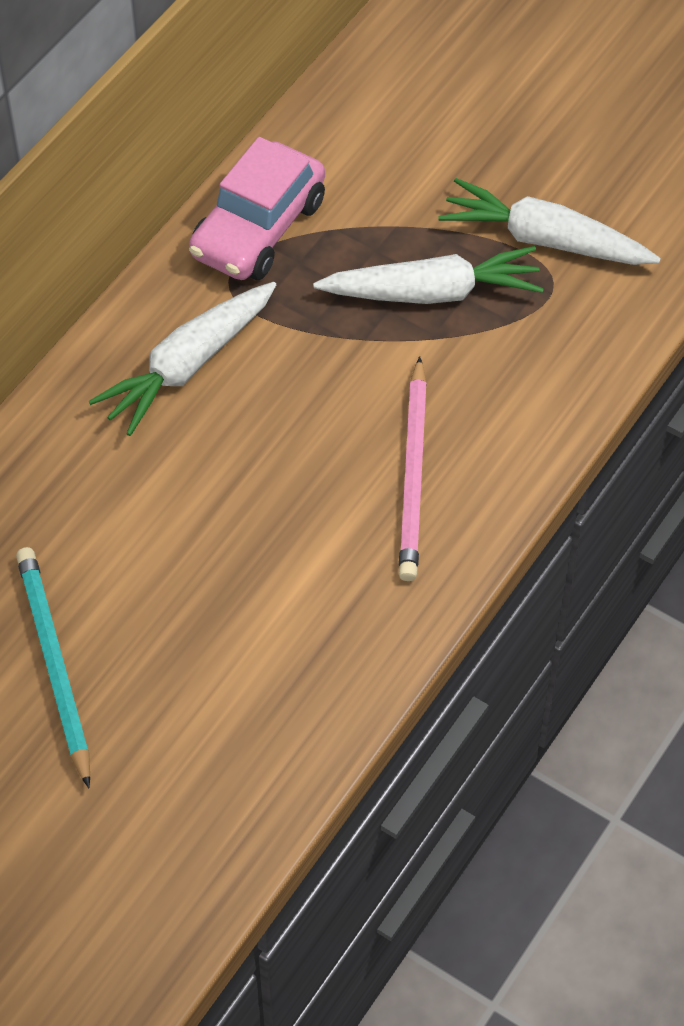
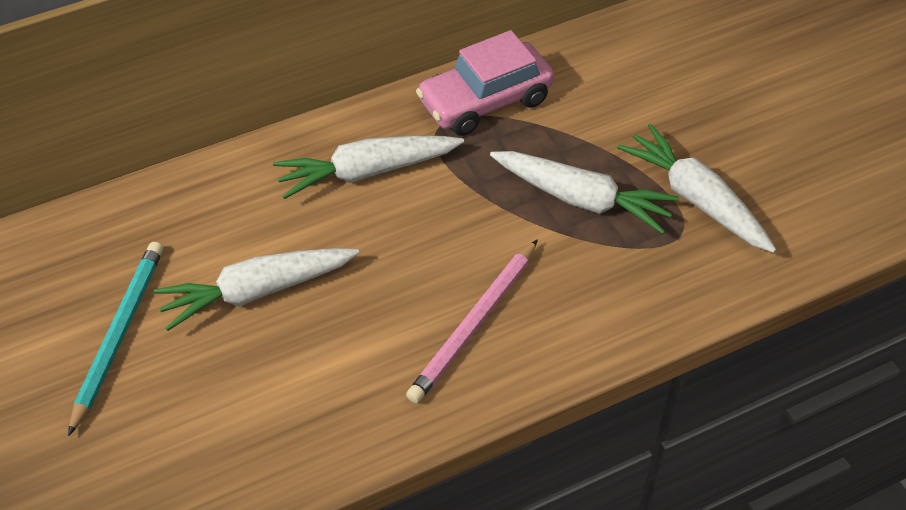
camera: 30 degrees right, 5 degrees down
none -> white carrot [154,248,359,331]

